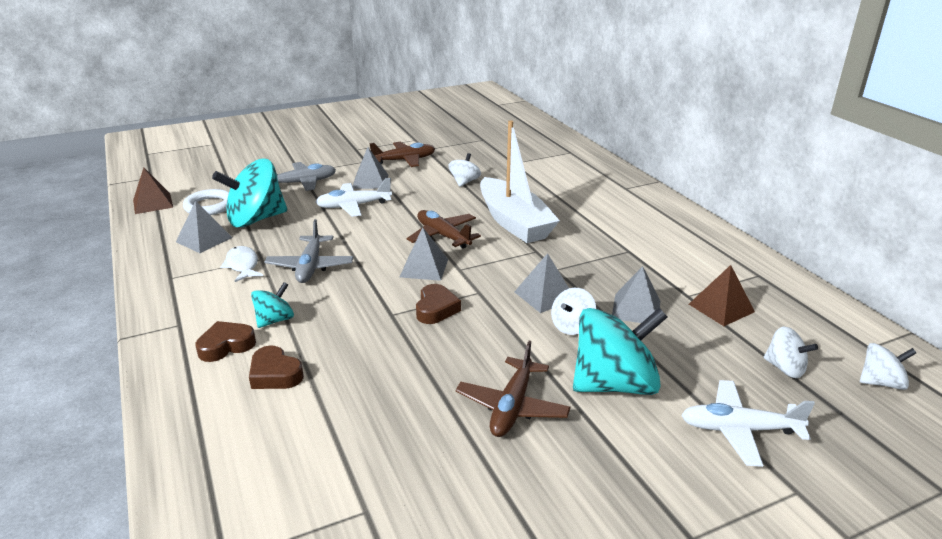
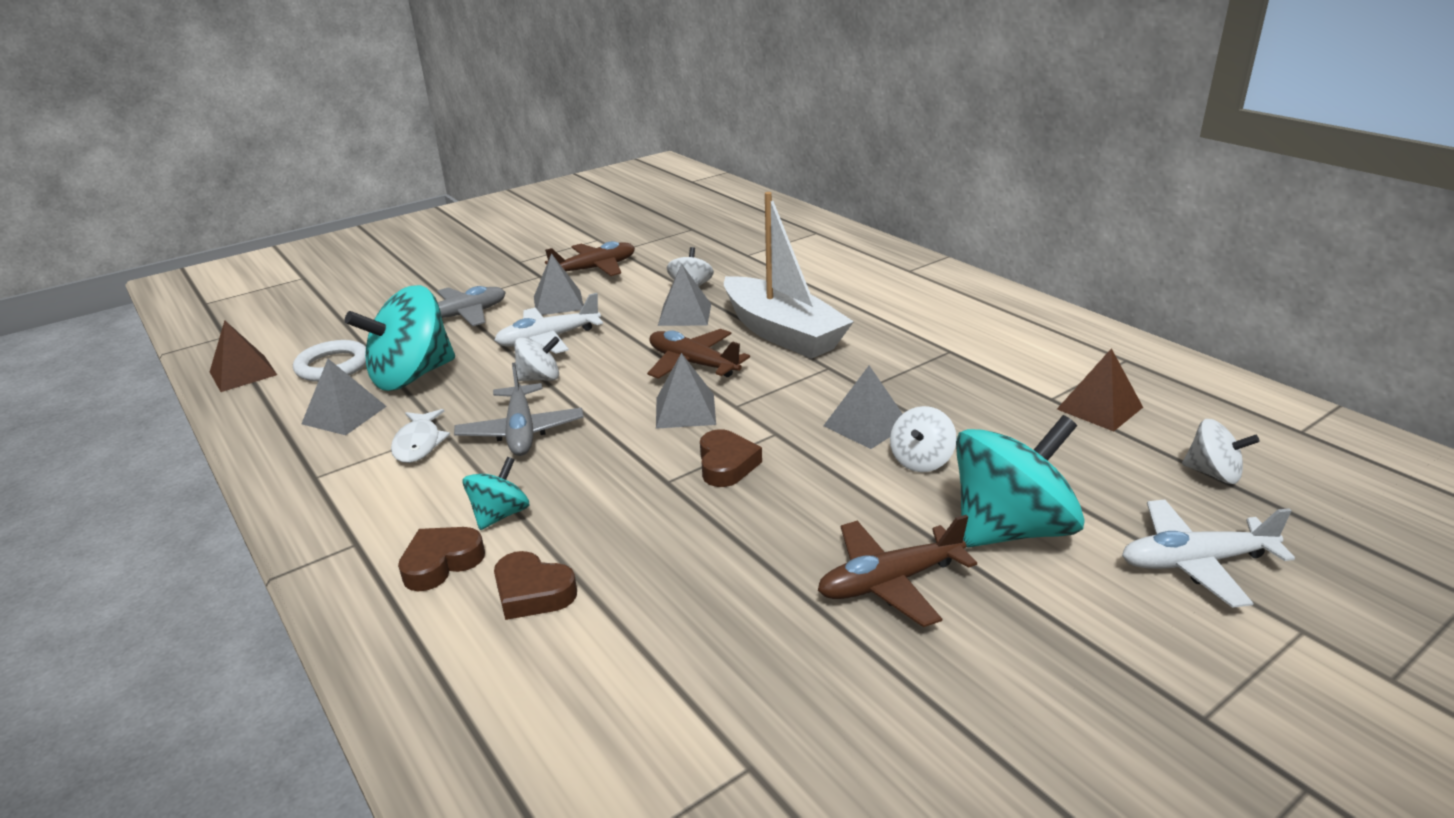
camera: 10 degrees left, 0 degrees up
white fish [220,246,263,282] -> white fish turned 150 degrees counterclockwise [391,409,450,463]
brown plane [456,341,571,437] -> brown plane turned 60 degrees clockwise [818,515,977,627]
grey pyramid [612,266,660,326] -> grey pyramid moved to [658,263,711,326]
white spinning top [860,343,916,390] -> white spinning top moved to [515,336,560,381]

